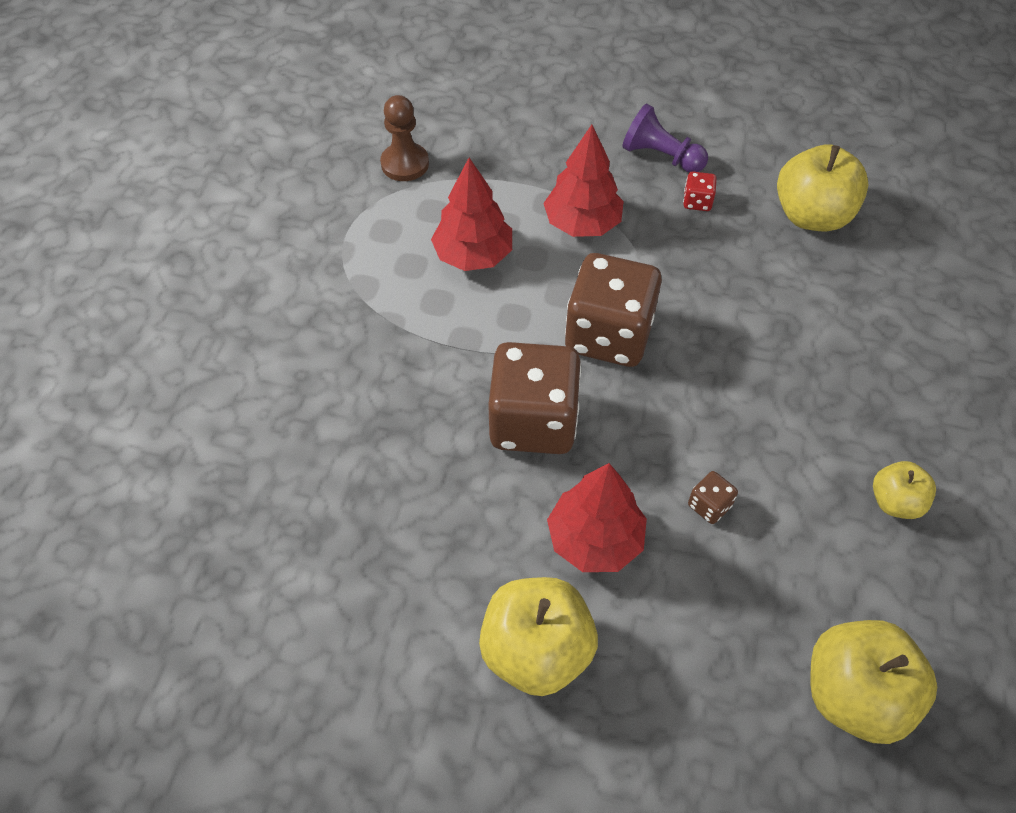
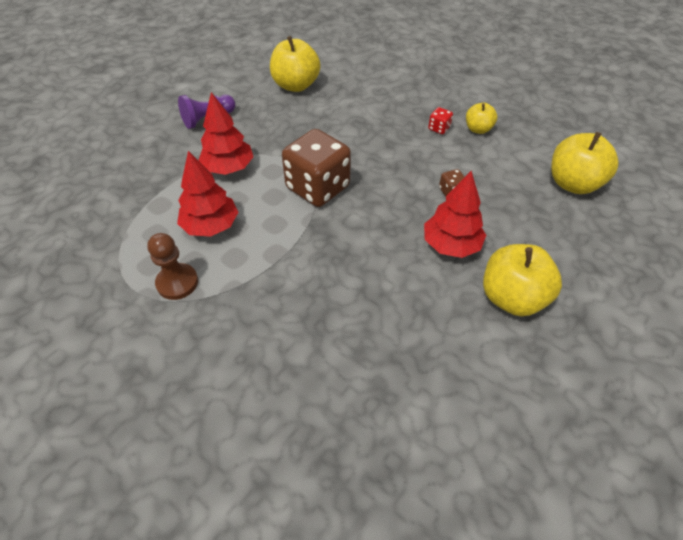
camera: 65 degrees left, 5 degrees down
brown pawn [380,95,429,181] -> brown pawn moved to [147,233,198,300]
brown dice [488,342,581,454] -> none
red dice [683,172,717,211] -> red dice moved to [428,107,453,134]

